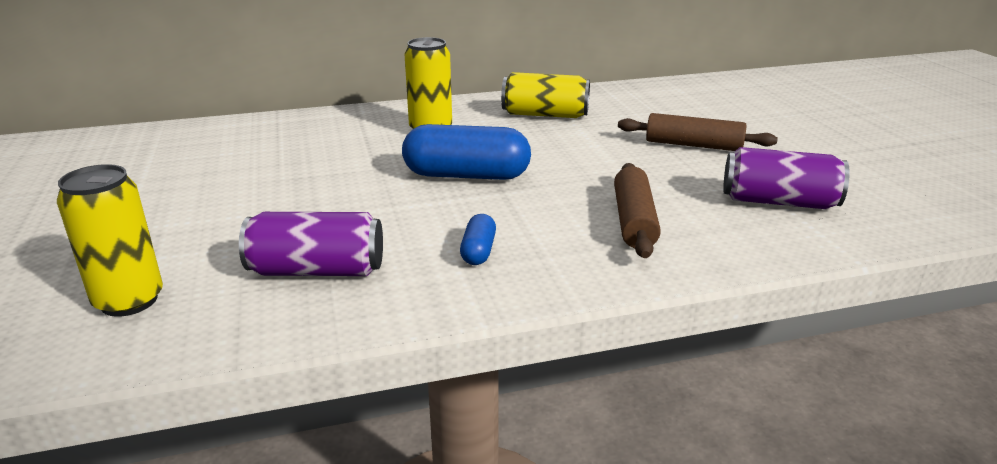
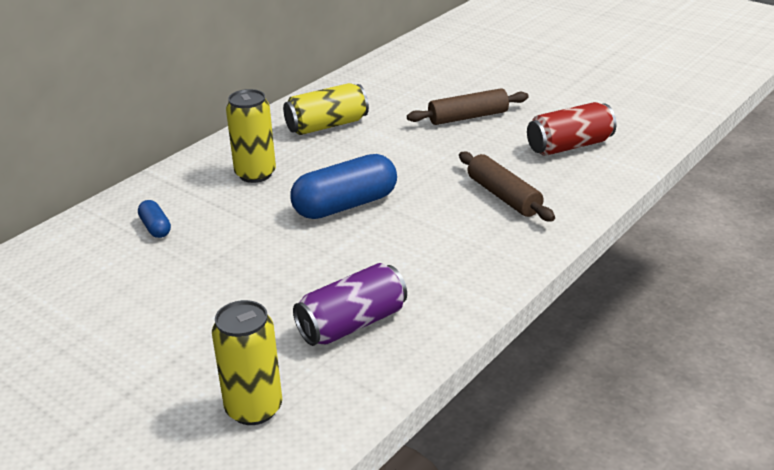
camera: 35 degrees left, 5 degrees up
blue capsule [460,214,496,265] -> blue capsule moved to [138,200,171,238]
purple can [723,147,850,209] -> red can [527,102,616,156]

